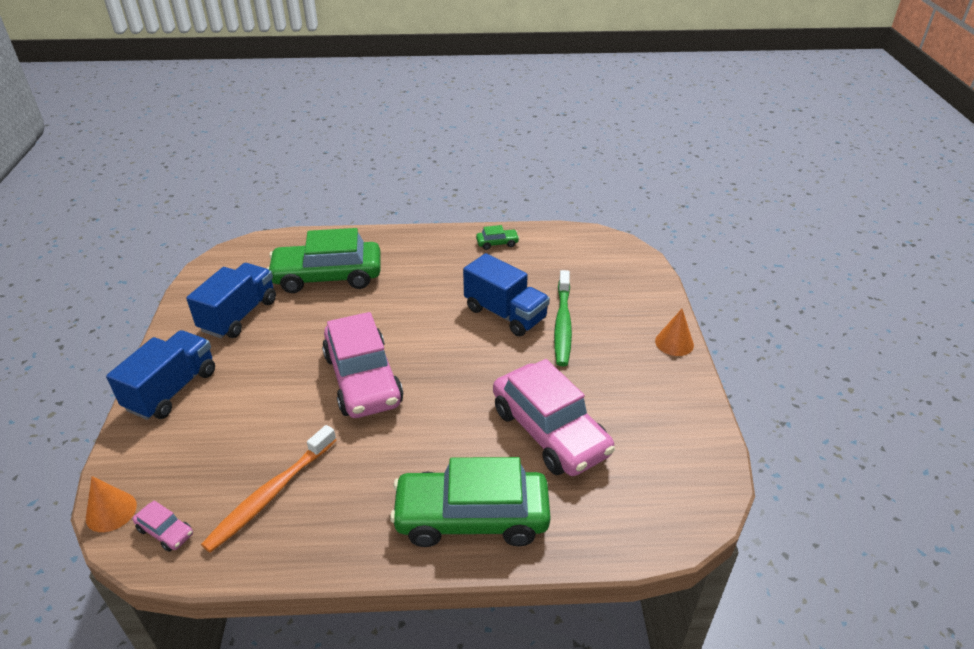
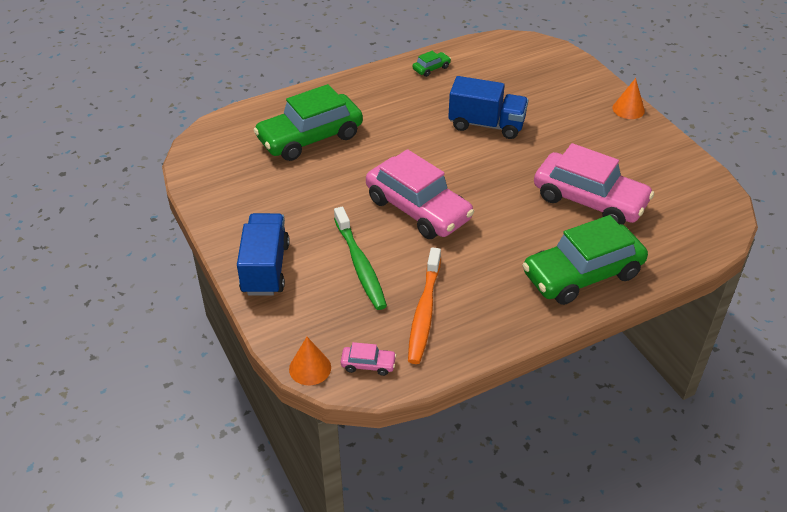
camera: 25 degrees left, 5 degrees up
blue truck [186,263,276,338] -> none
green toothbrush [554,270,572,366] -> green toothbrush moved to [334,207,387,310]

